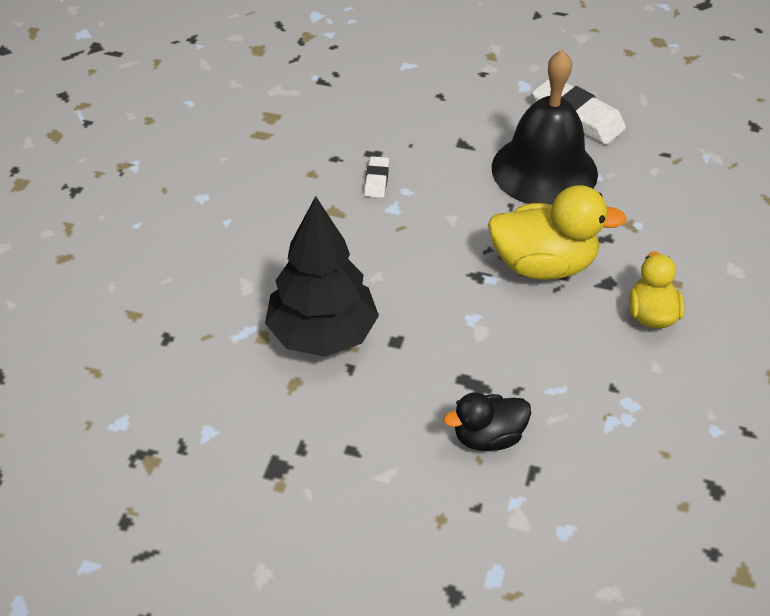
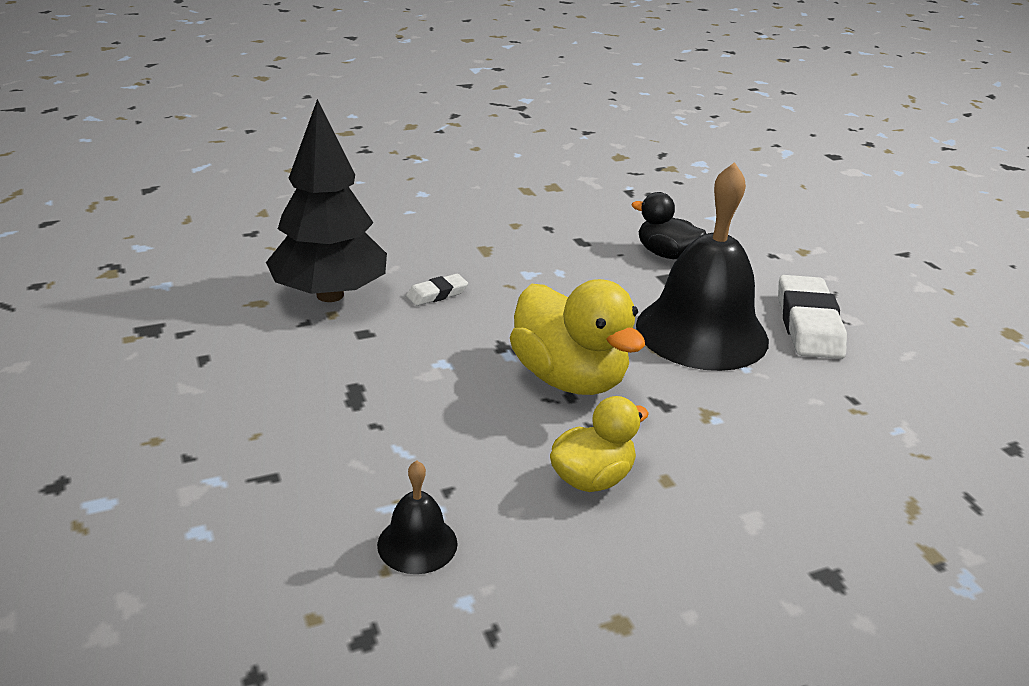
camera: 50 degrees right, 15 degrees down
white eraser [364,156,389,198] -> white eraser moved to [406,274,468,306]
black duck [444,392,531,451] -> black duck moved to [632,192,706,259]
none -> black bell [377,460,457,574]

